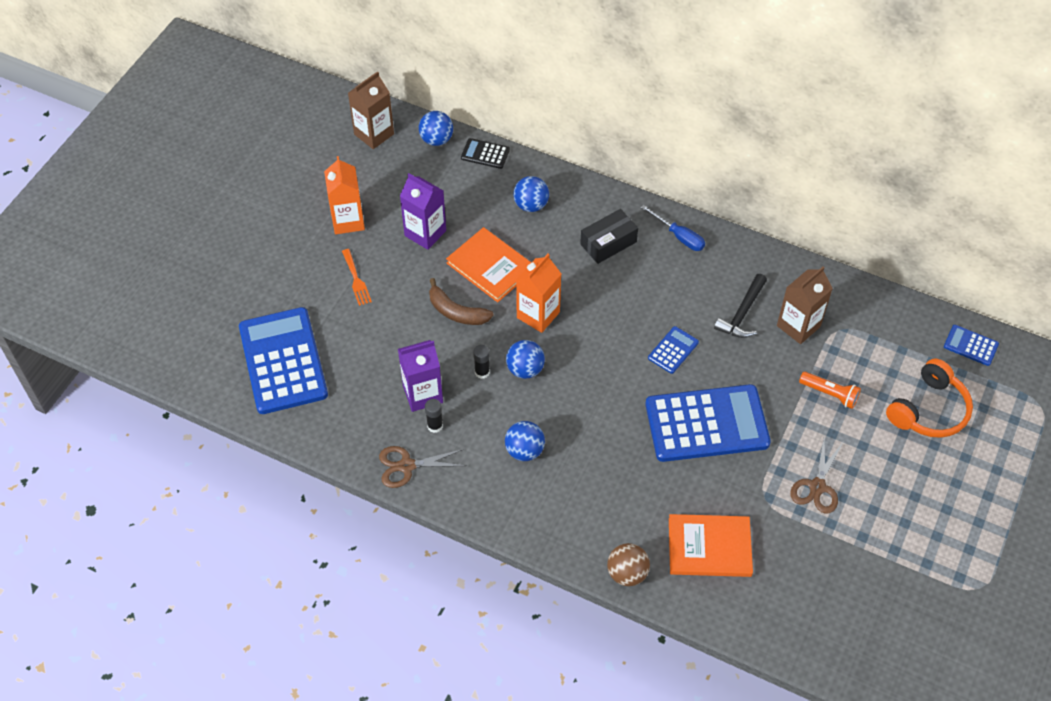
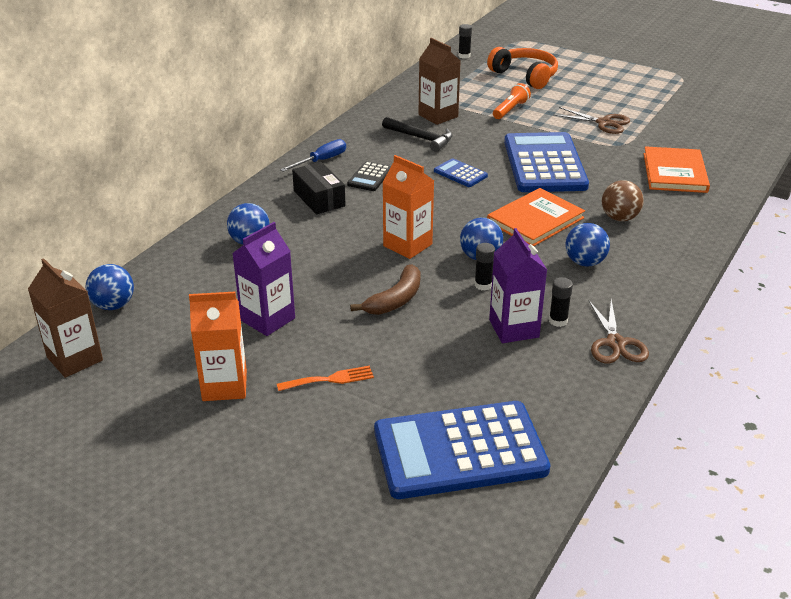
camera: 85 degrees left, 20 degrees down
orange book [446,227,531,302] -> orange book moved to [487,188,585,246]
black calculator [461,138,510,169] -> black calculator moved to [347,161,391,191]
brown ball [607,543,650,586] -> brown ball moved to [602,180,644,221]
blue calculator [944,325,999,366] -> black glue stick [458,24,472,59]

